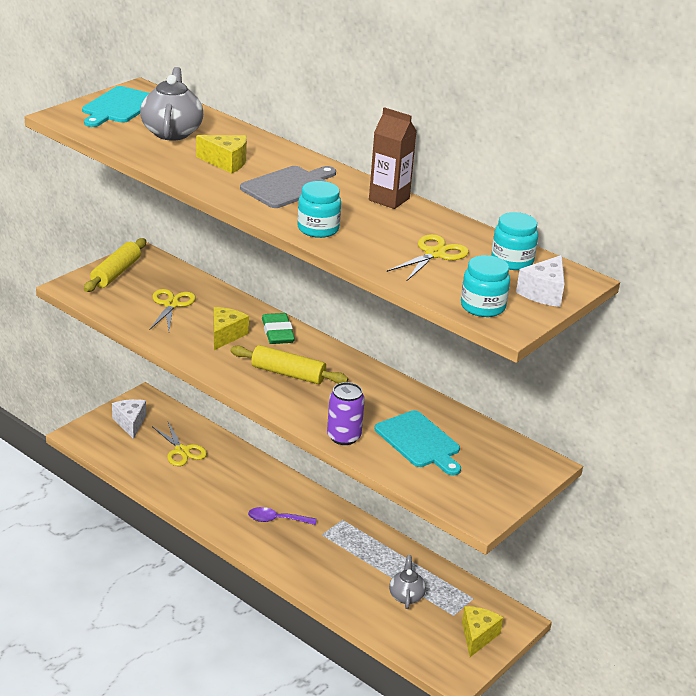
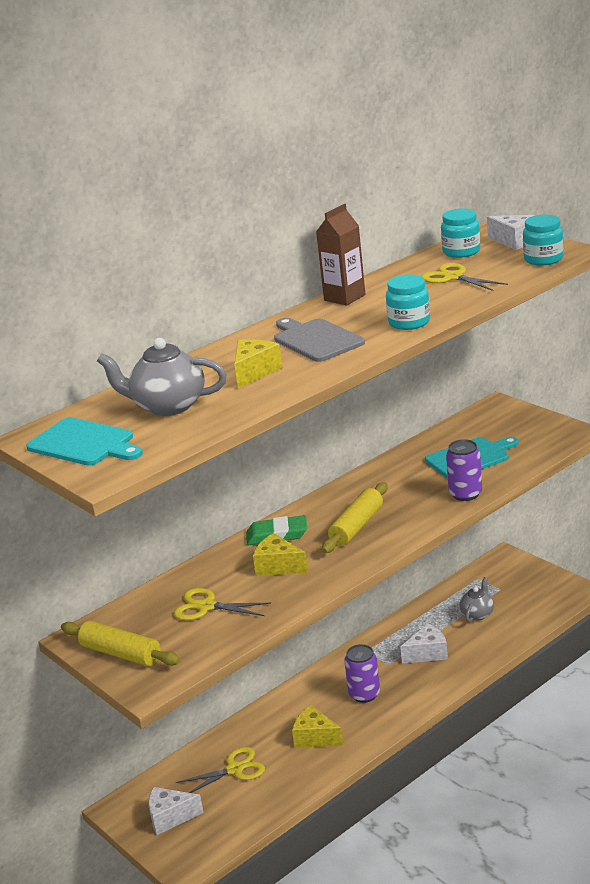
camera: 75 degrees left, 5 degrees down
purple spoon [248,507,316,525] -> purple can [344,644,380,703]
grey teapot [389,555,426,609] -> grey teapot turned 105 degrees clockwise [459,577,494,622]
yellow cheese [462,606,503,657] -> yellow cheese moved to [292,705,344,748]
none -> white cheese [400,623,448,663]

